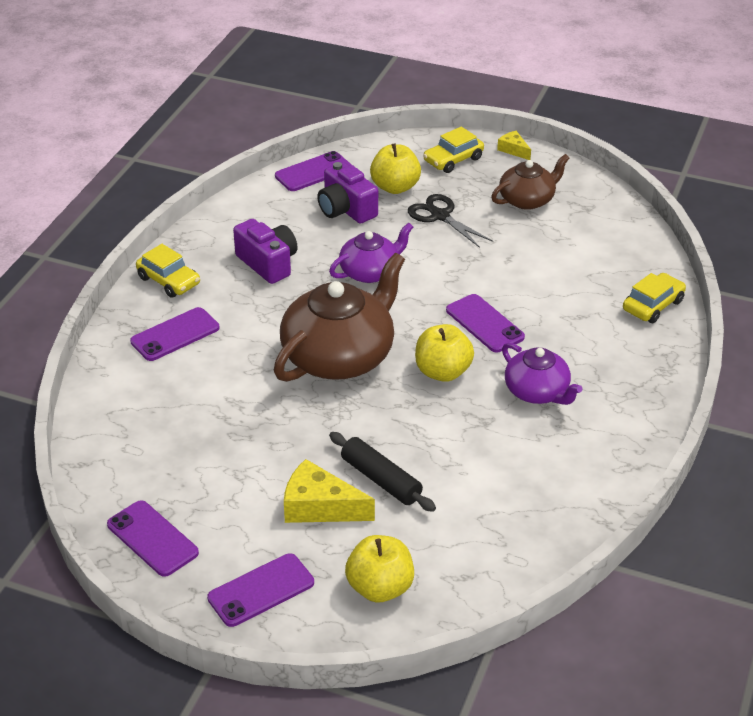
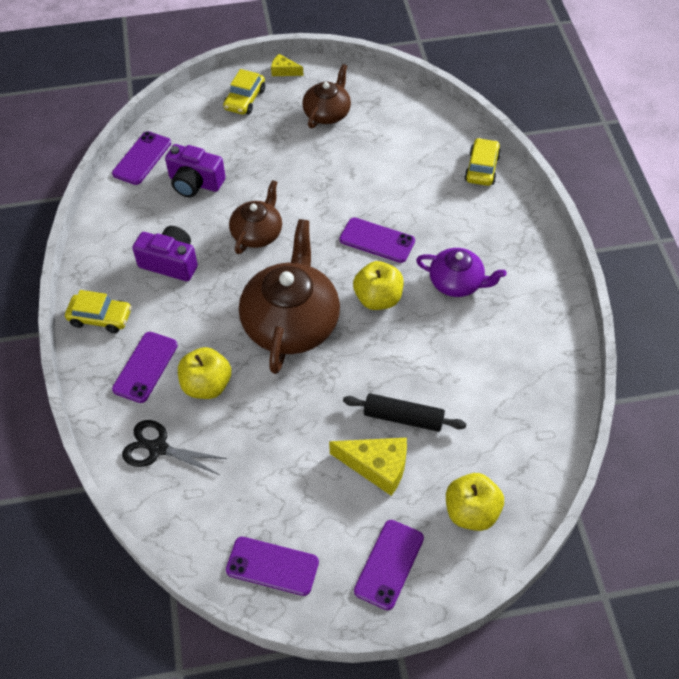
camera: 30 degrees left, 15 degrees up
yellow cheese [284,459,375,523] -> yellow cheese turned 150 degrees counterclockwise [329,438,407,496]
purple teapot [329,223,413,283] -> brown teapot [229,180,282,254]
yellow apple [370,143,421,194] -> yellow apple moved to [178,347,231,399]
black scissors [408,194,493,248] -> black scissors moved to [122,420,227,475]

